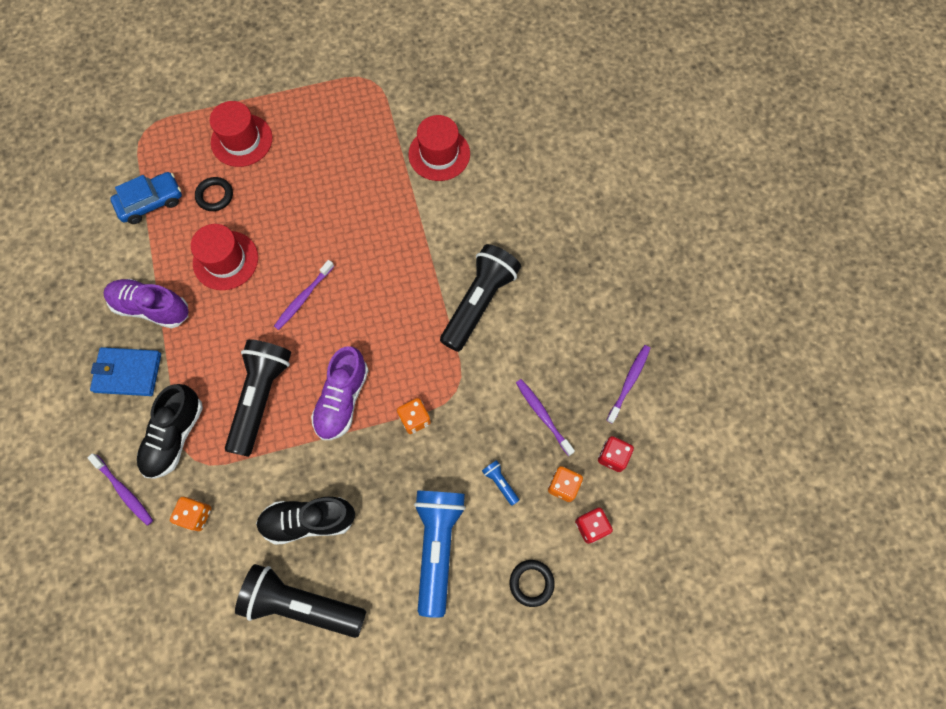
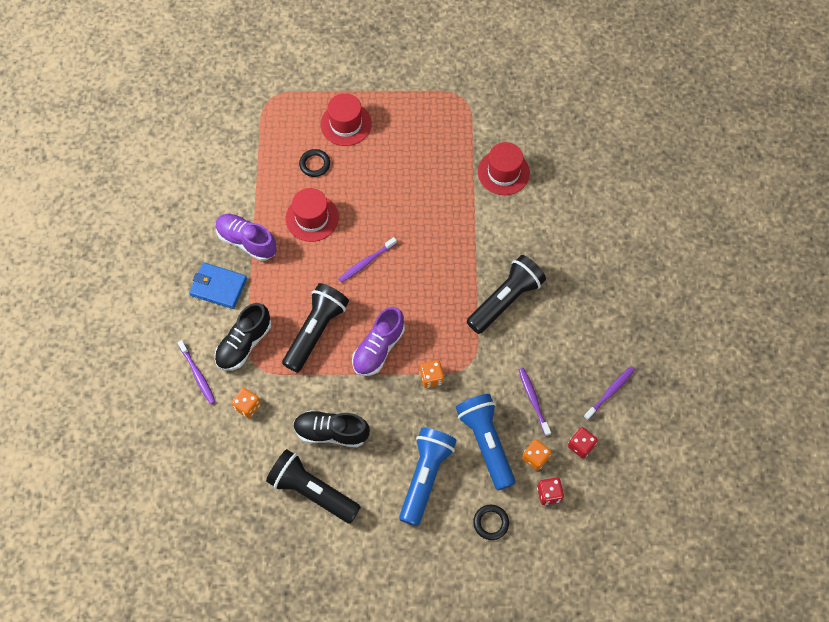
camera: 15 degrees right, 5 degrees down
blue car [110,172,182,224] -> none
blue flashlight [482,460,519,506] -> blue flashlight [456,394,516,490], size x2.50

